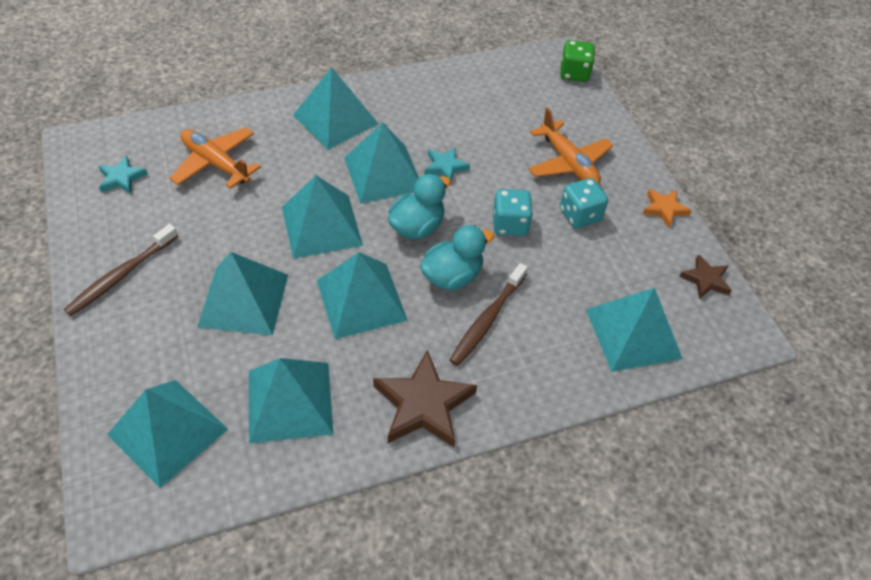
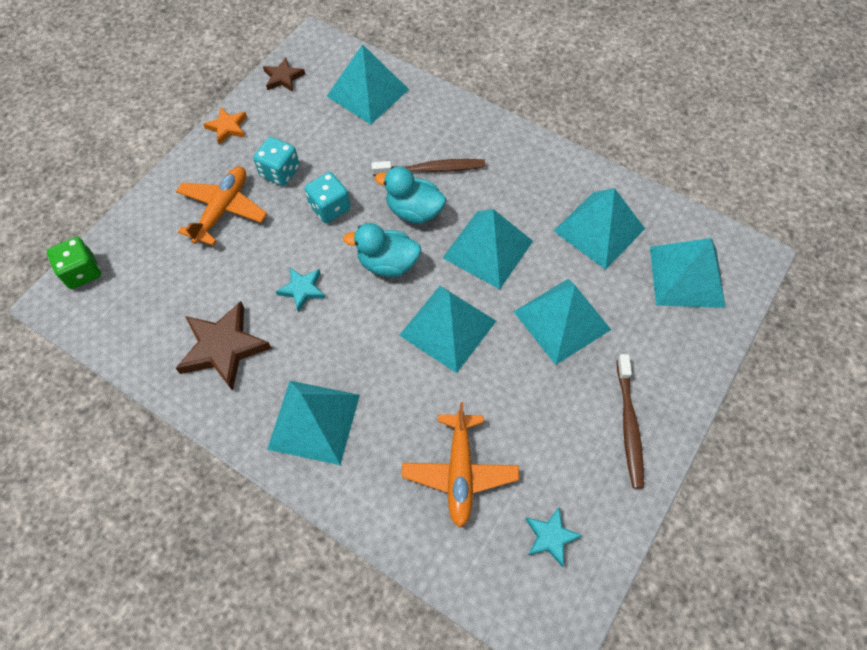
camera: 125 degrees left, 10 degrees up
brown toothbrush [64,224,178,316] -> brown toothbrush turned 90 degrees clockwise [617,354,644,489]
turquoise pyramid [344,123,419,204] -> none
brown star [373,350,477,447] -> brown star moved to [176,301,272,391]

